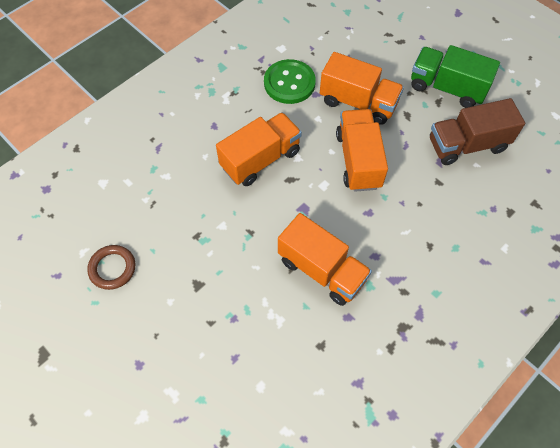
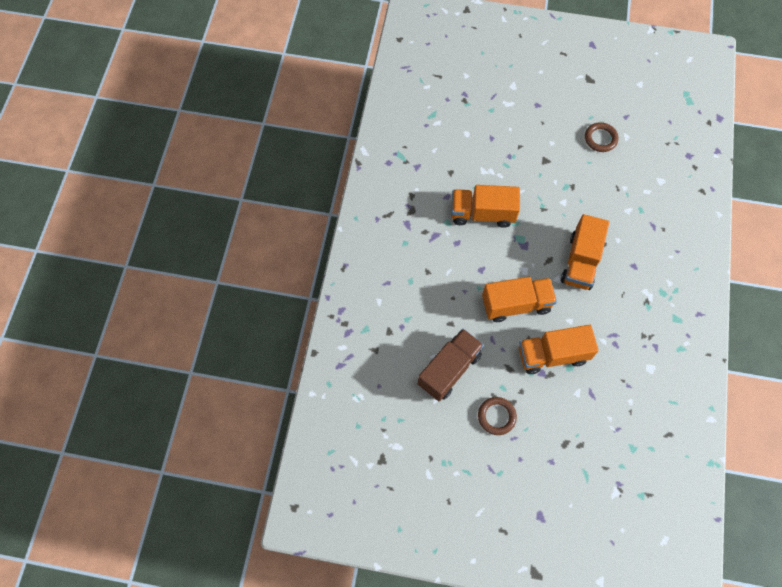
camera: 145 degrees right, 5 degrees up
green button [264,59,316,104] -> none
orange truck [336,109,388,192] -> orange truck turned 60 degrees counterclockwise [482,277,557,322]
green truck [411,45,500,108] -> brown ring [478,397,517,435]

